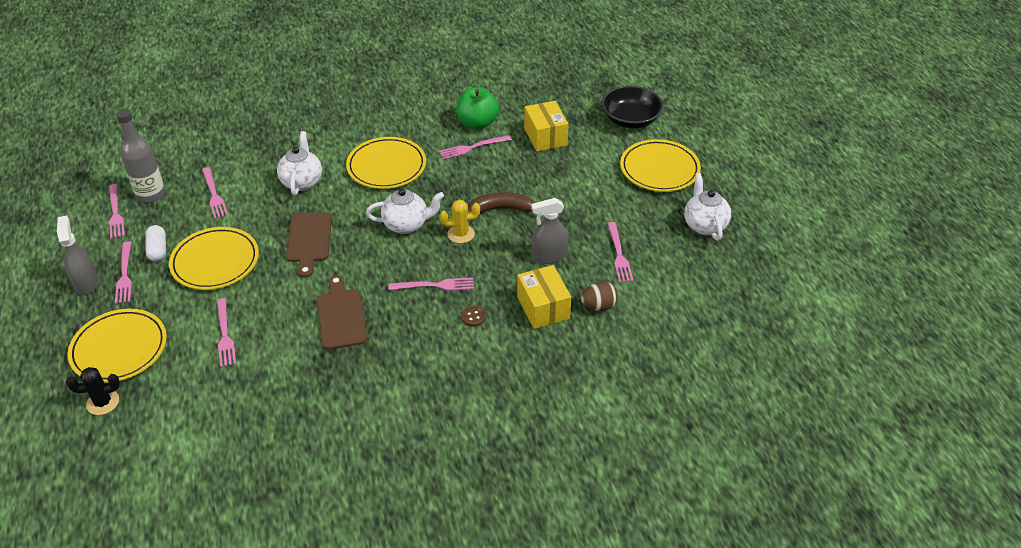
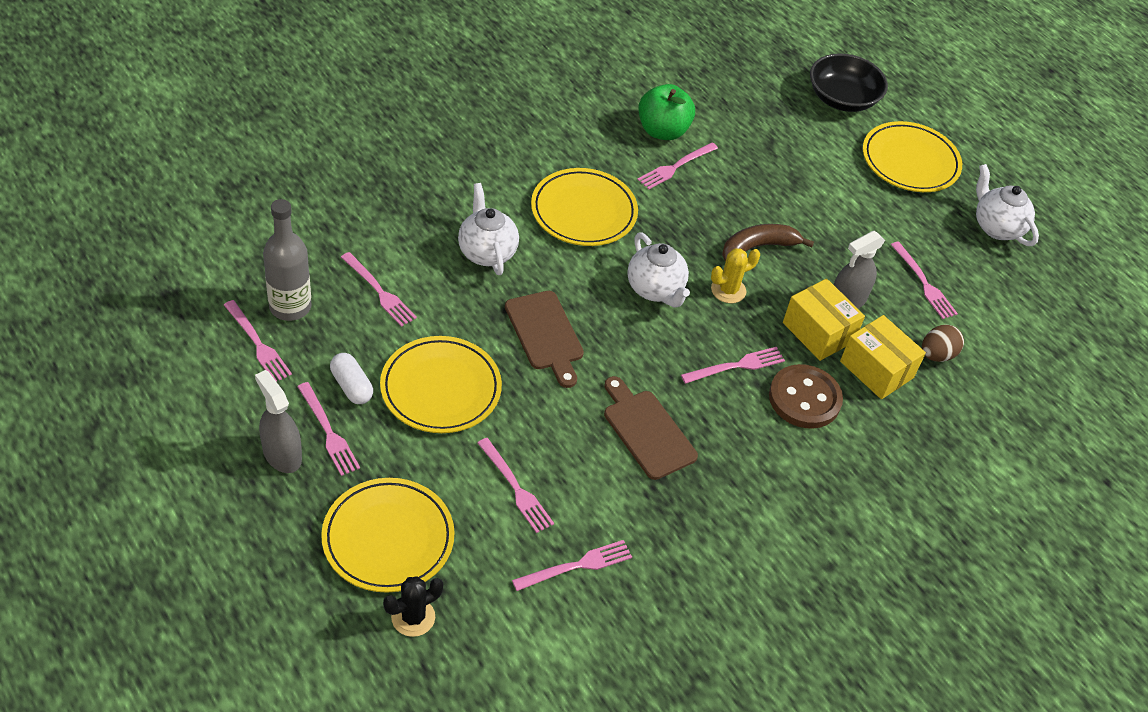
camera: 25 degrees left, 5 degrees up
white teapot [366,189,444,234] -> white teapot turned 90 degrees clockwise [627,233,690,307]
brown button [461,306,486,327] -> brown button [769,364,843,429], size x2.33
yellow box [524,101,569,152] -> yellow box moved to [783,279,865,361]
none -> pink fork [512,540,632,591]

